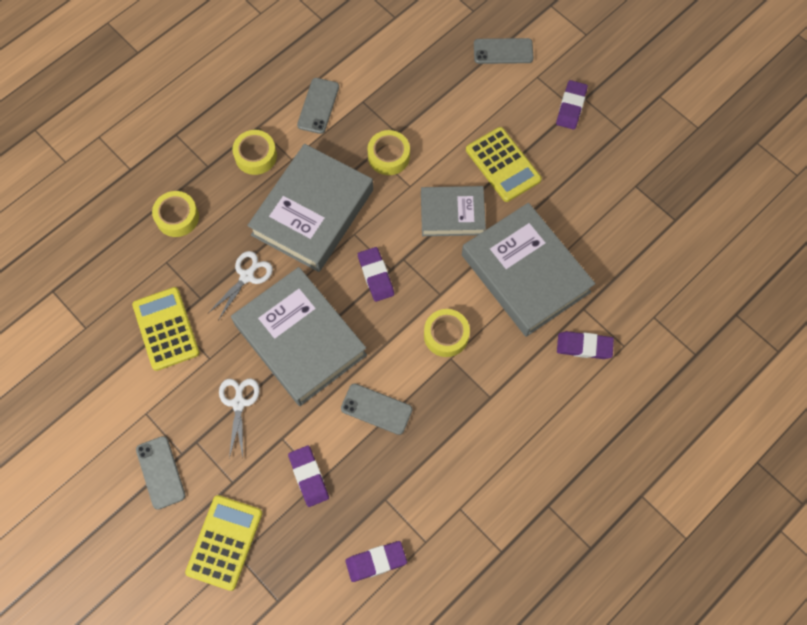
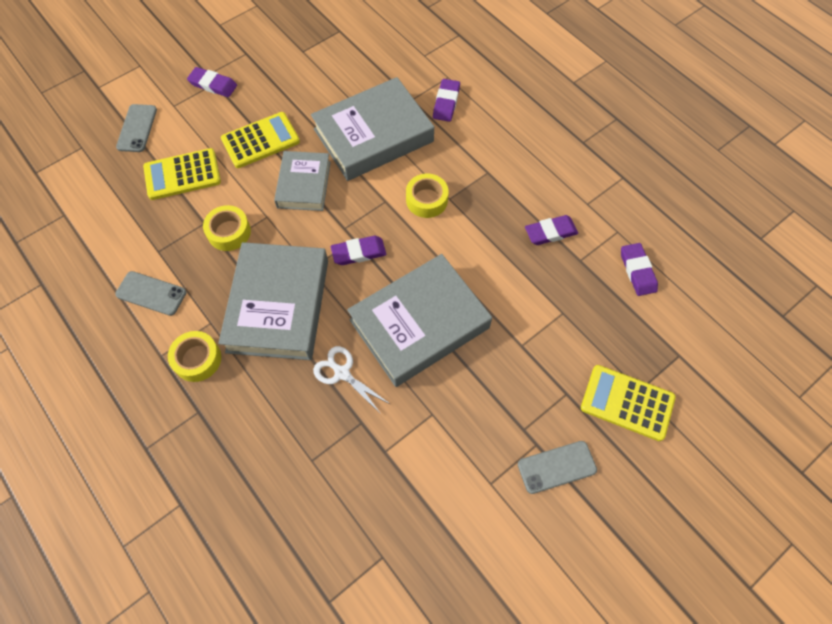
camera: 85 degrees left, 5 degrees down
yellow calculator [132,287,200,371] -> yellow calculator moved to [143,148,221,200]
yellow tape [152,191,199,237] -> none
white scissors [219,378,260,458] -> none
grey book [247,144,373,272] -> grey book turned 60 degrees clockwise [218,242,328,360]
purple eraser [288,445,329,507] -> purple eraser moved to [525,215,578,245]
grey phone [341,383,412,435] -> none

